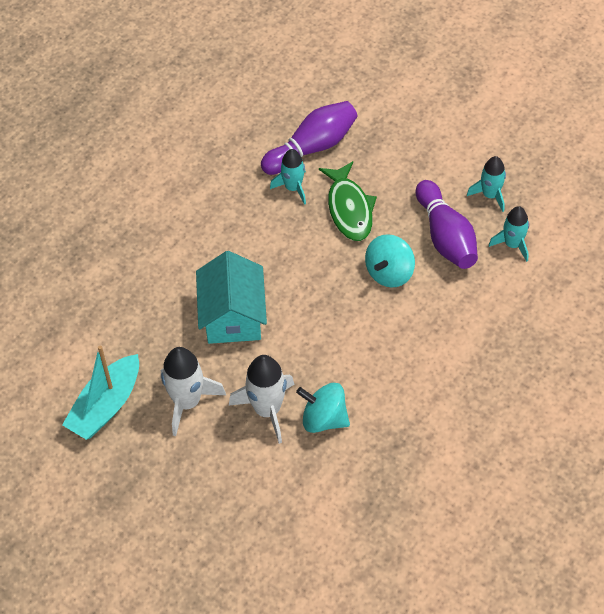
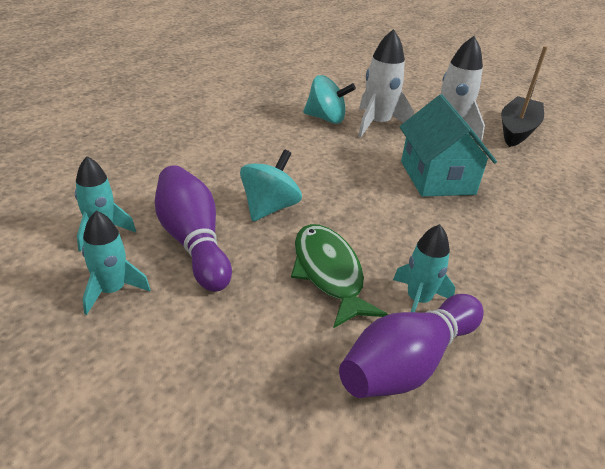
camera: 170 degrees right, 20 degrees down
turquoise boat [62,345,139,440] -> black boat [501,46,548,147]

